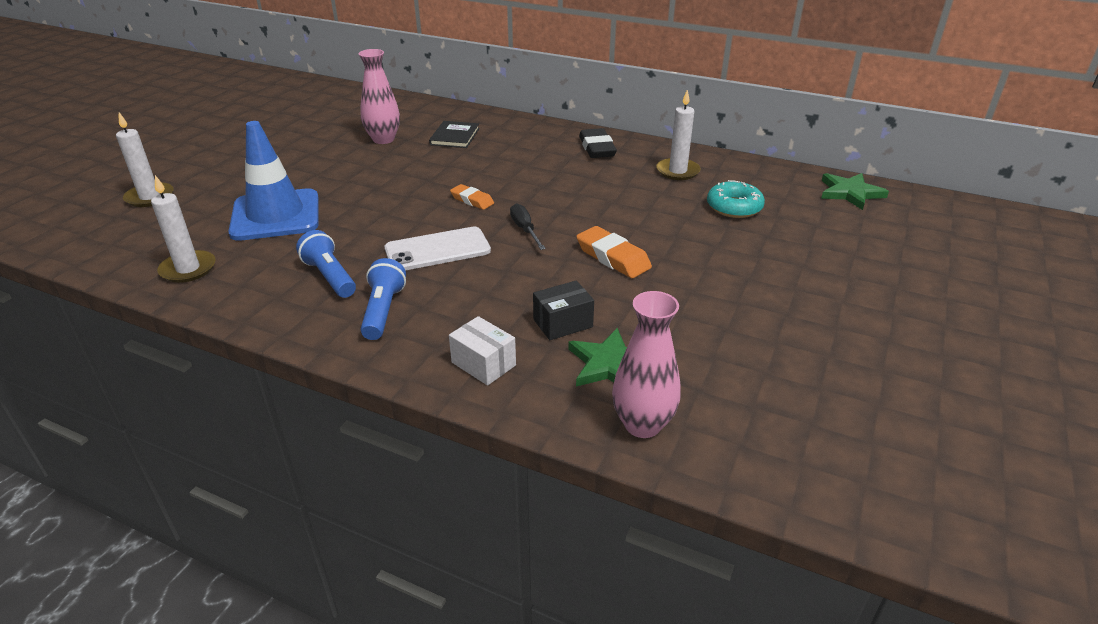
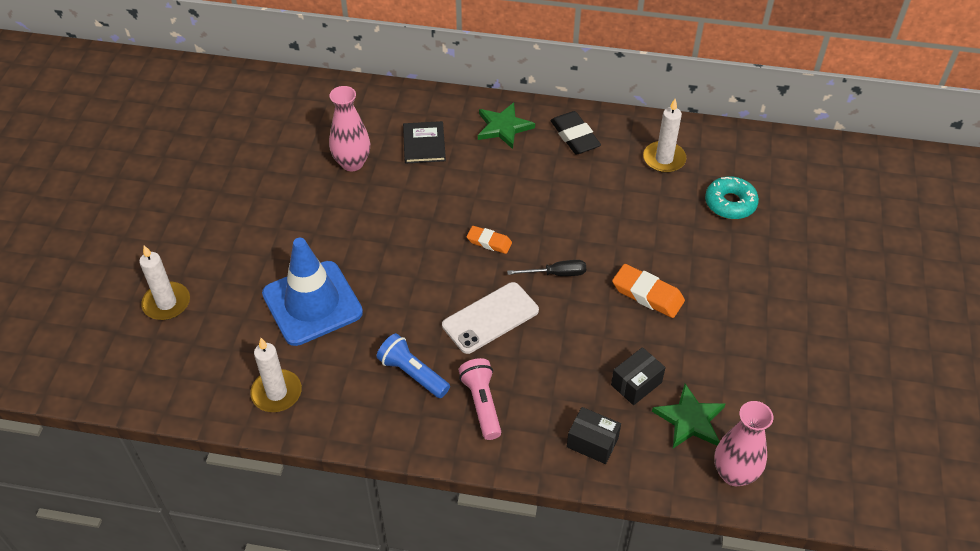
camera: 15 degrees left, 15 degrees up
blue flashlight [360,258,406,340] -> pink flashlight [459,358,501,440]
white box [449,316,516,386] -> black box [567,407,621,464]
black screwdriver [510,203,546,250] -> black screwdriver turned 120 degrees clockwise [507,260,586,276]
green star [821,173,889,210] -> green star moved to [478,103,535,149]

